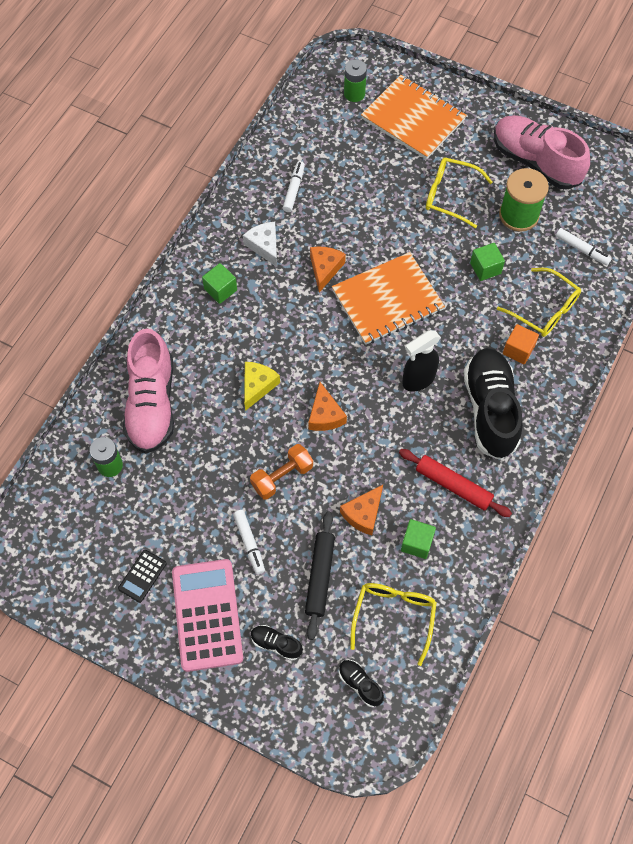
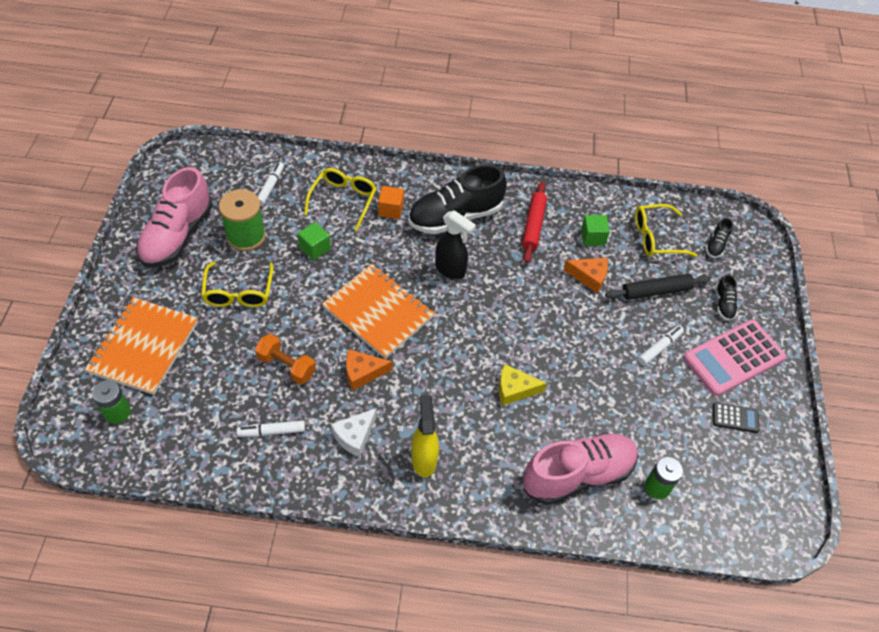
camera: 115 degrees left, 10 degrees down
green cube [202,263,237,304] -> yellow spray bottle [411,395,439,477]
orange dumbbell [250,444,313,500] -> orange dumbbell moved to [255,334,316,385]
orange cheese [308,382,347,431] -> none

